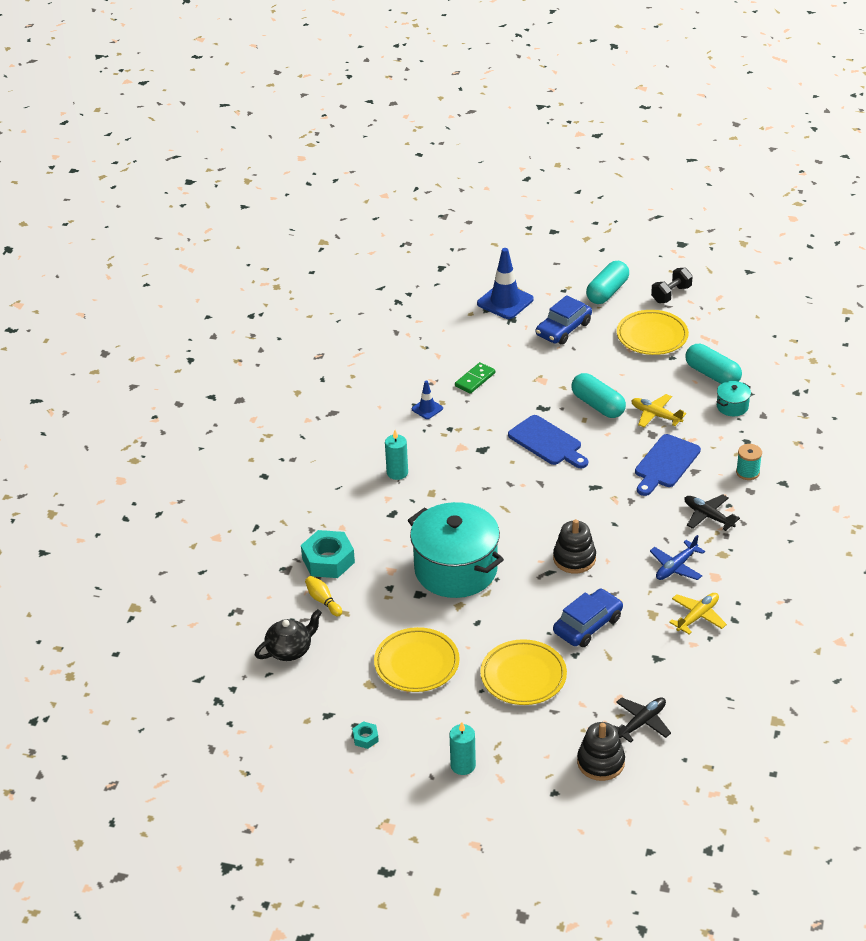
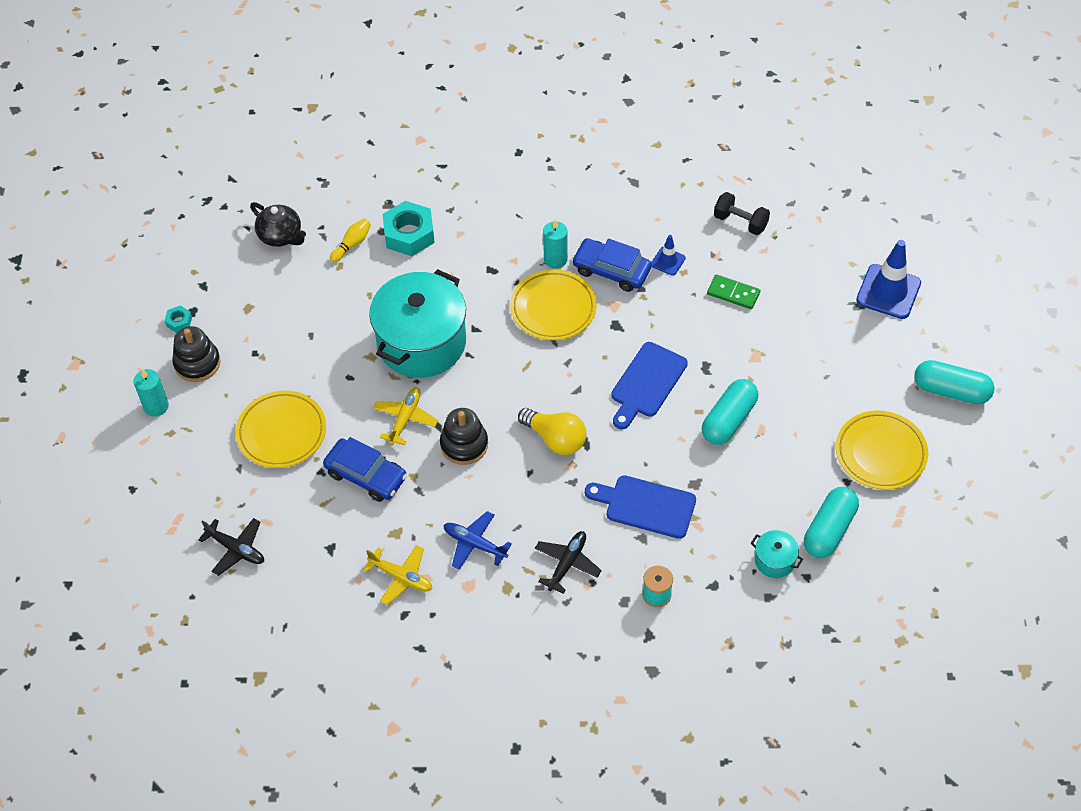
camera: 75 degrees right, 15 degrees up
yellow plate [374,627,460,692] -> yellow plate moved to [510,270,597,340]
blue car [536,295,592,345] -> blue car moved to [572,238,652,292]
black stacking toy [577,722,625,781] -> black stacking toy moved to [172,326,220,382]
yellow plane [631,394,686,427] -> yellow plane moved to [373,387,438,445]
black dumbbell [651,268,693,303] -> black dumbbell moved to [714,192,770,235]
none -> yellow light bulb [518,408,586,455]

